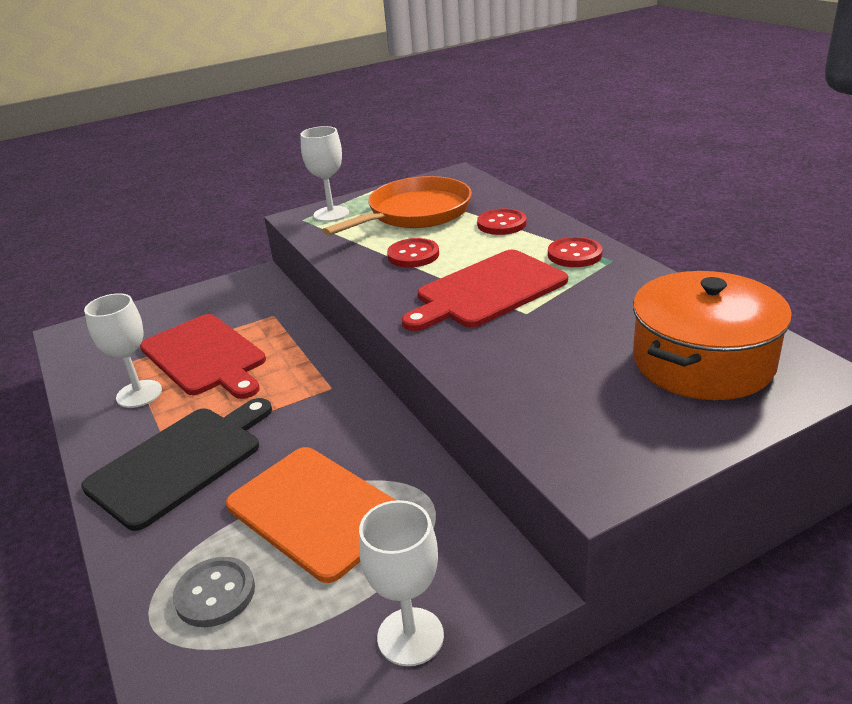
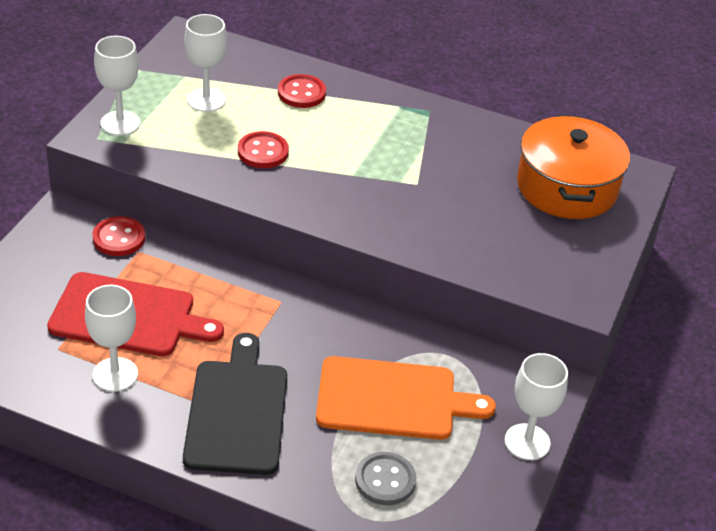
camera: 45 degrees left, 10 degrees up
orange pan [322,176,472,236] -> white goblet [184,14,227,112]
red cutting board [402,250,568,331] -> none
red button [548,237,603,267] -> red button moved to [92,216,145,256]

